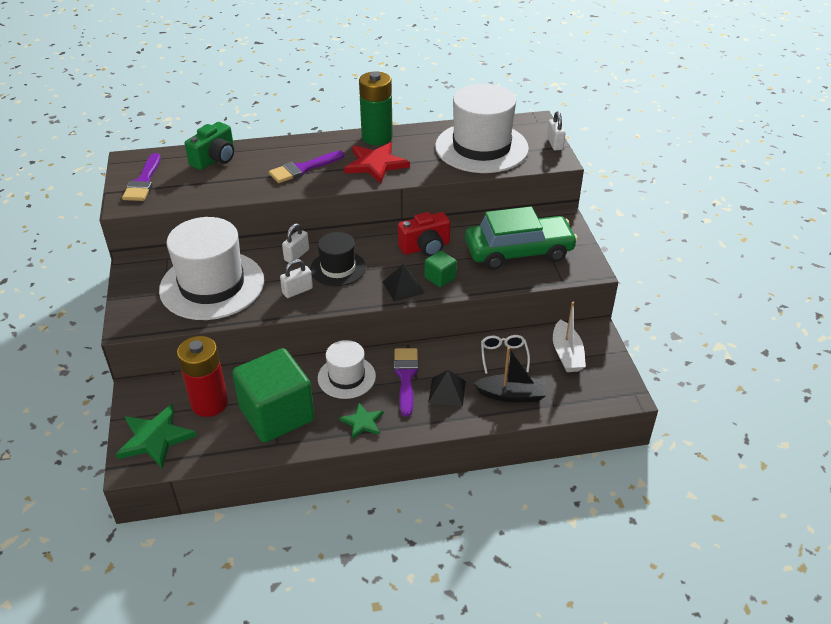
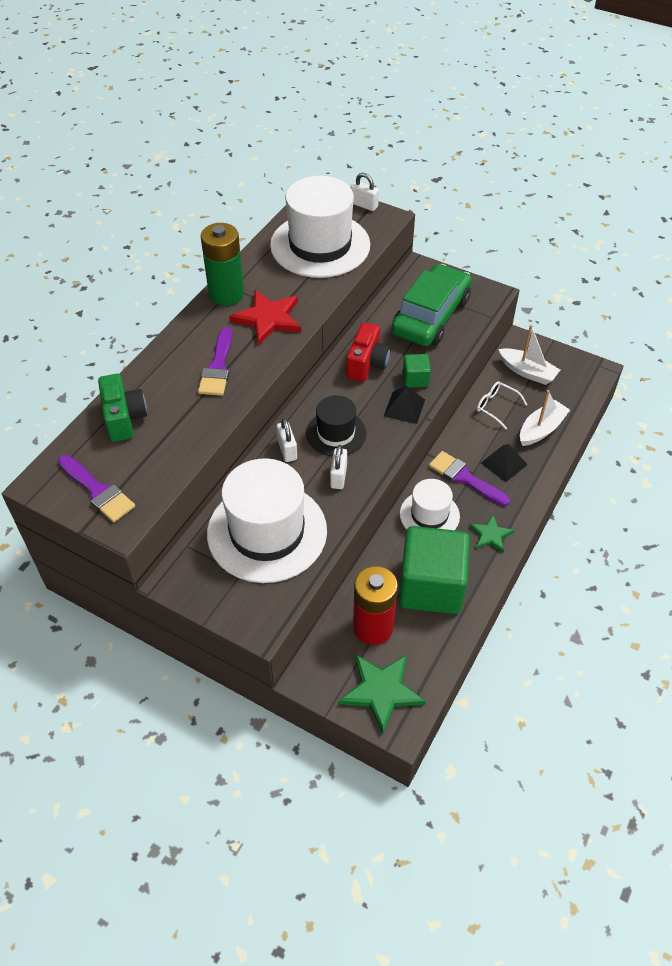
camera: 50 degrees left, 10 degrees up
black boat [473,347,546,402] -> white boat [520,390,570,446]

